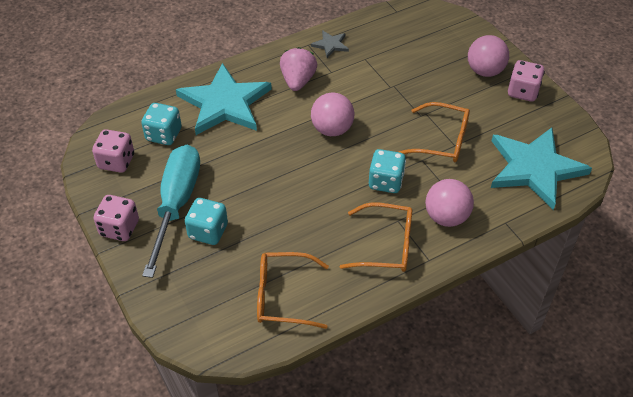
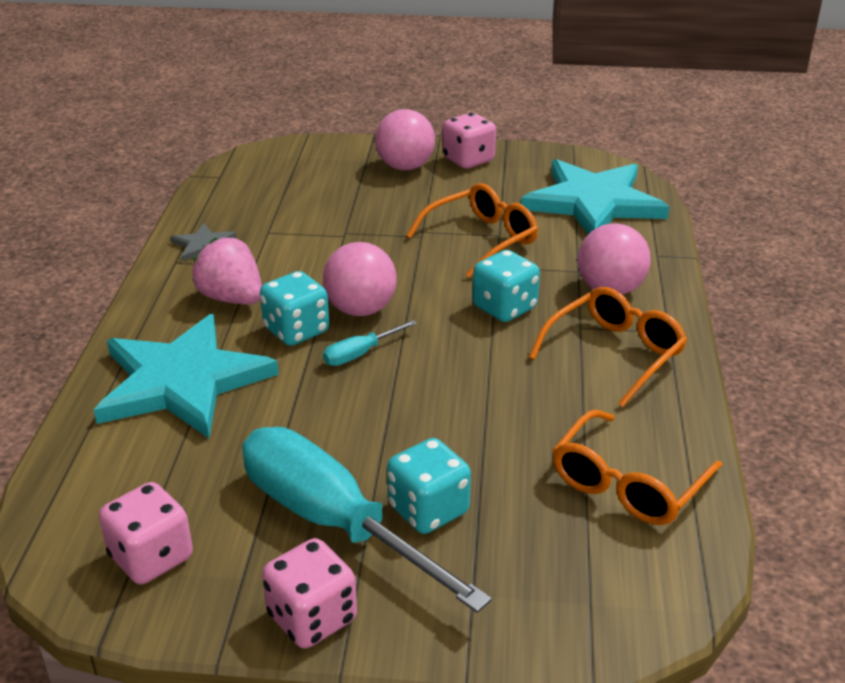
camera: 55 degrees left, 15 degrees down
turquoise dice [141,103,182,145] -> turquoise dice moved to [260,271,329,346]
none -> turquoise screwdriver [323,320,417,366]

